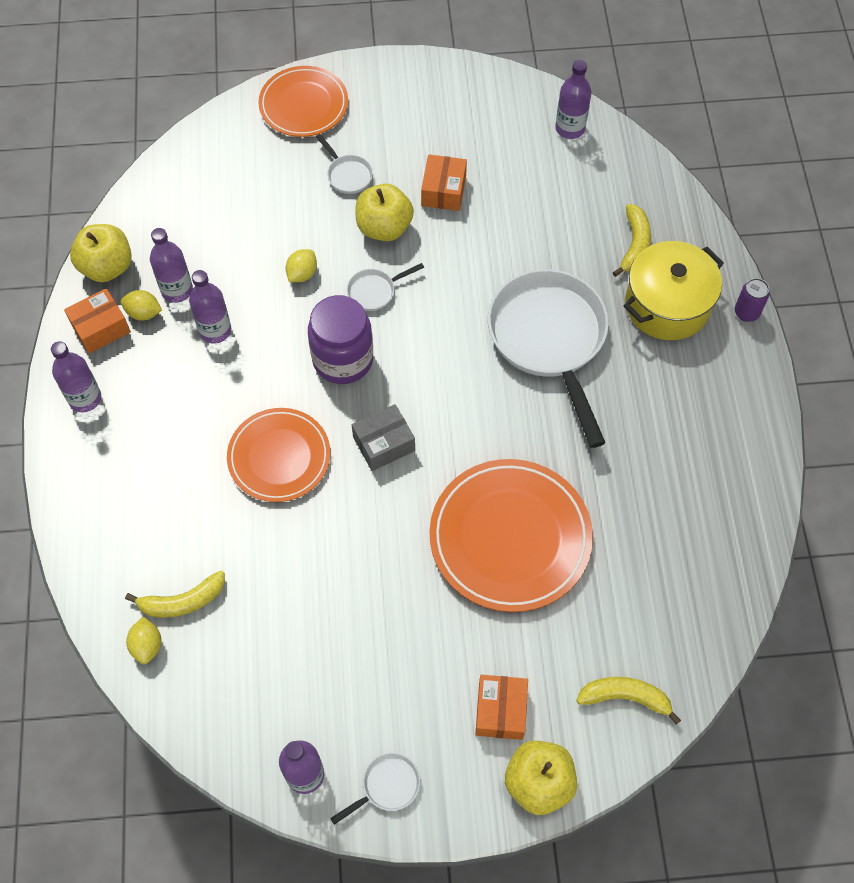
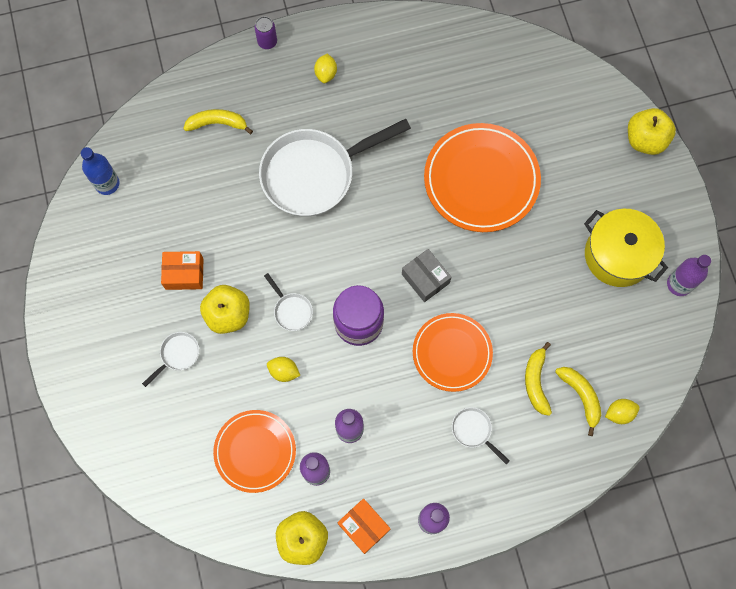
camera: 100 degrees left, 10 degrees up
yellow lemon [121,290,162,320] -> yellow lemon moved to [314,53,337,83]
orange plate [258,66,348,137] -> orange plate moved to [213,410,296,493]
white pan [330,752,420,825] -> white pan moved to [452,407,510,464]
orange box [475,675,528,740] -> none
purple bottle [555,60,591,139] -> blue bottle [81,147,120,195]
yellow banana [576,677,681,725] -> yellow banana moved to [525,342,552,416]
yellow pot [624,241,724,340] -> yellow pot moved to [584,209,668,287]

